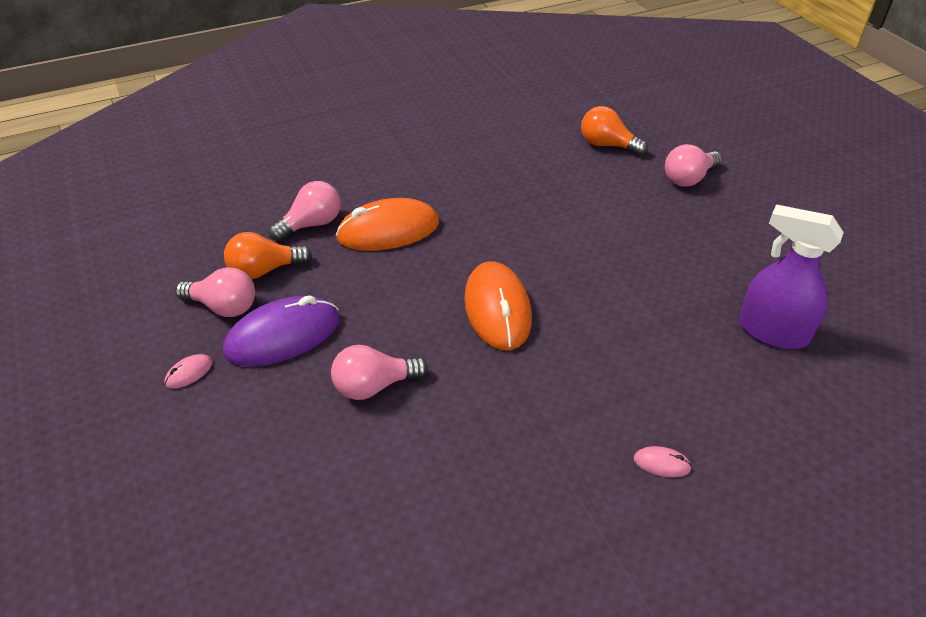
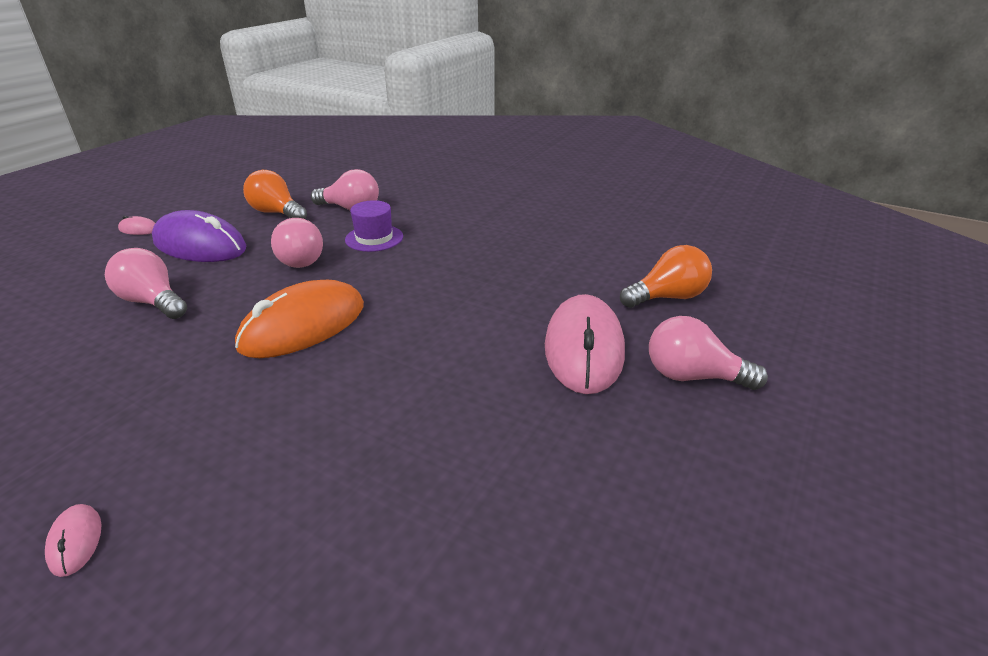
camera: 55 degrees right, 10 degrees down
pink light bulb [175,267,255,317] -> pink light bulb moved to [271,218,323,268]
orange mouse [336,198,439,251] -> purple hat [345,200,403,252]
orange light bulb [581,106,648,155] -> orange light bulb turned 75 degrees clockwise [620,245,712,308]
purple spray bottle [739,204,844,349] -> none
none -> pink mouse [545,294,625,394]

